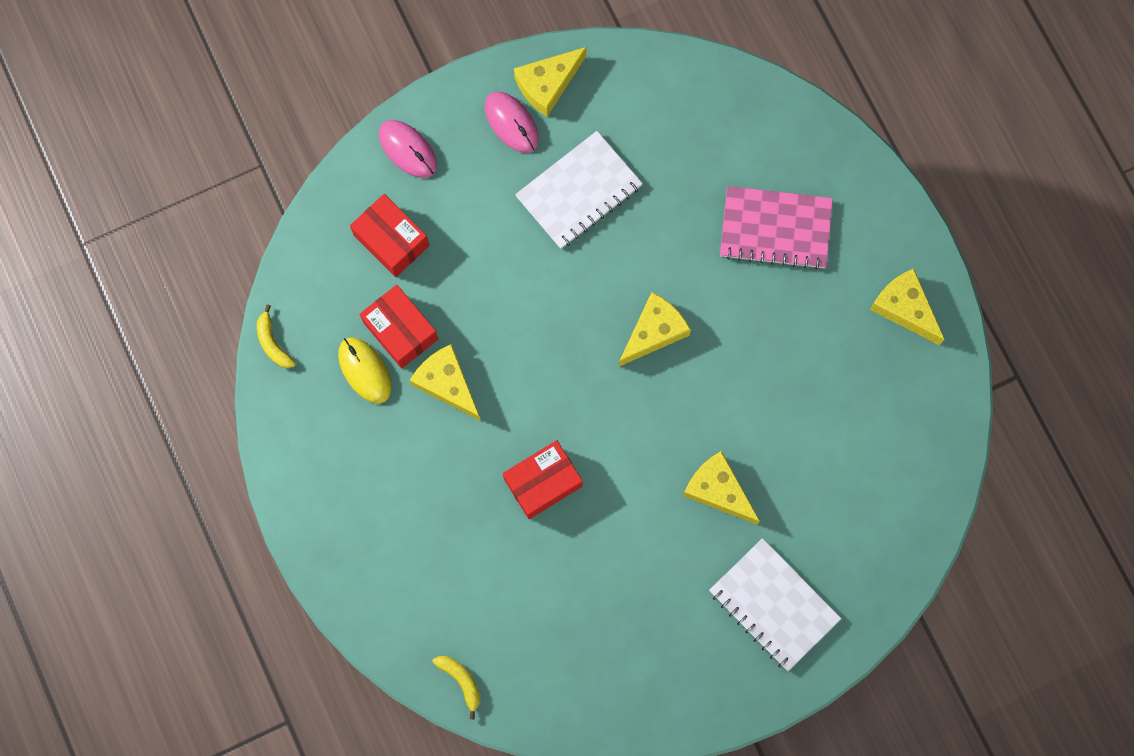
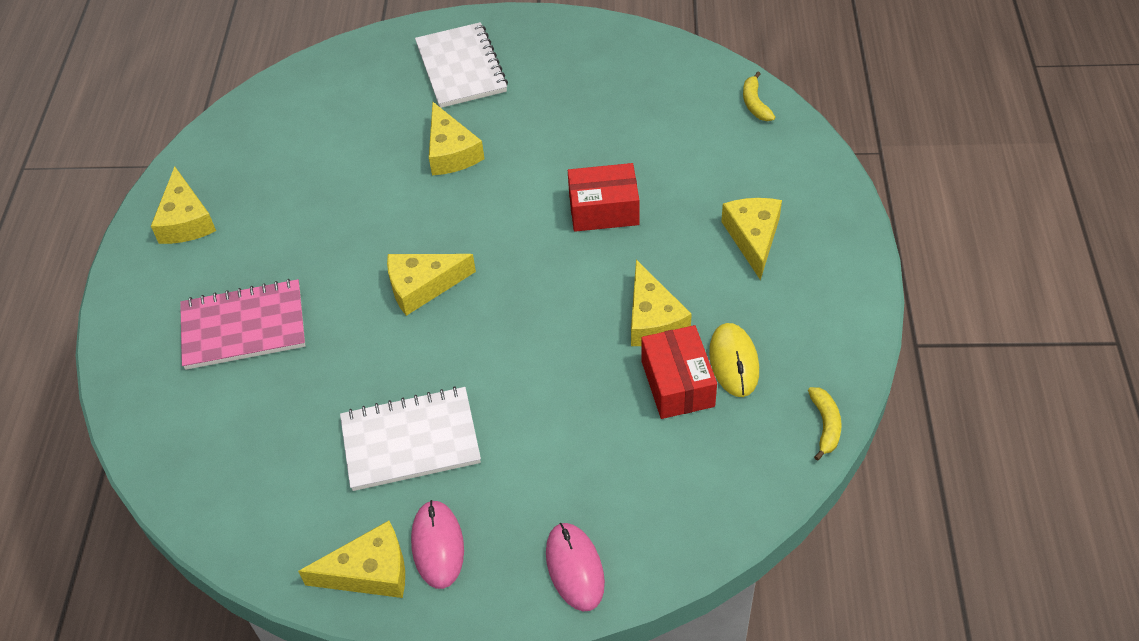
camera: 150 degrees left, 25 degrees down
red box [350,194,429,277] -> none
pink notebook [720,186,833,270] -> pink notebook turned 45 degrees counterclockwise [180,279,305,370]
none -> yellow cheese [721,198,782,280]

